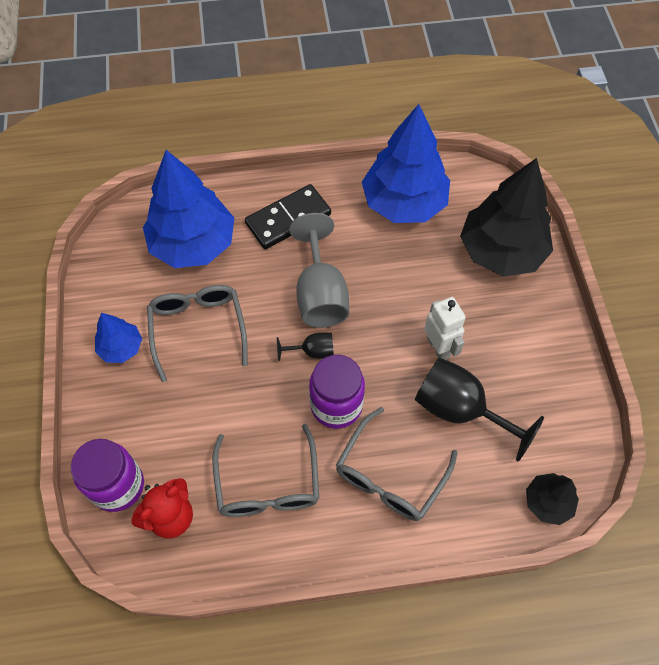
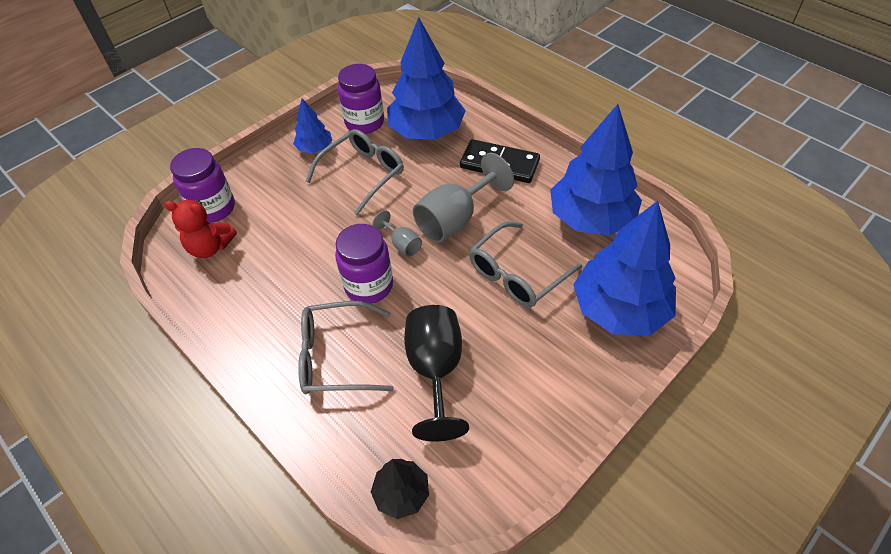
camera: 55 degrees right, 10 degrees down
grey glasses [212,424,319,517] -> grey glasses moved to [469,222,582,308]
black goblet [277,332,334,361] -> grey goblet [372,210,422,257]
white robot [424,297,466,360] -> none
black tree [460,158,553,277] -> blue tree [573,201,676,335]
none -> purple jar [338,64,384,134]

